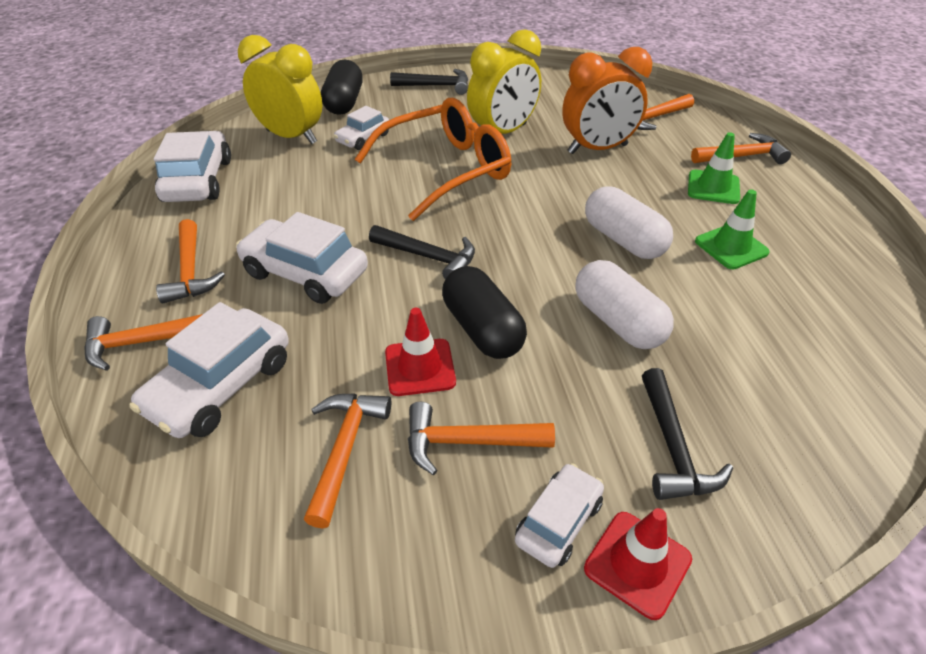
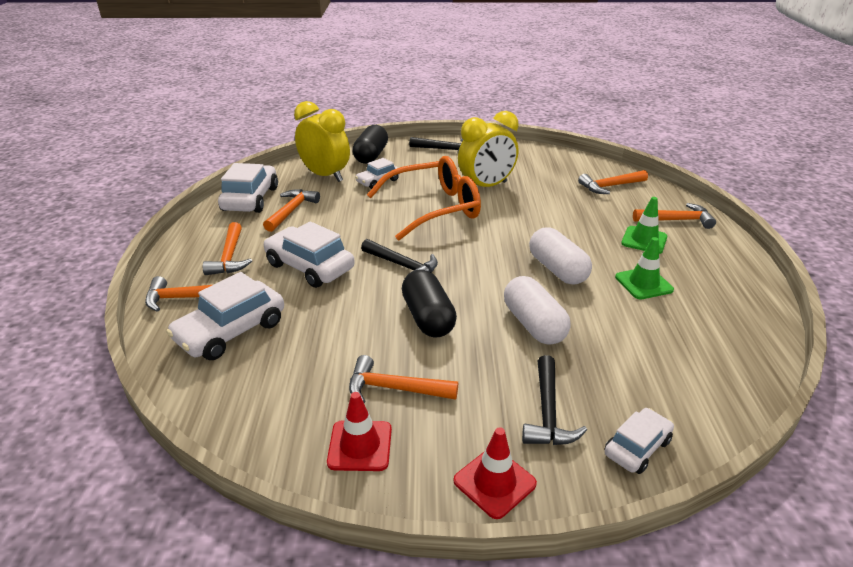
camera: 10 degrees right, 10 degrees down
orange hammer [304,393,391,529] -> orange hammer moved to [263,189,320,232]
red traffic cone [385,308,456,396] -> red traffic cone moved to [327,392,392,471]
white car [515,463,604,568] -> white car moved to [605,408,674,474]
orange clock [562,47,652,154] -> none

